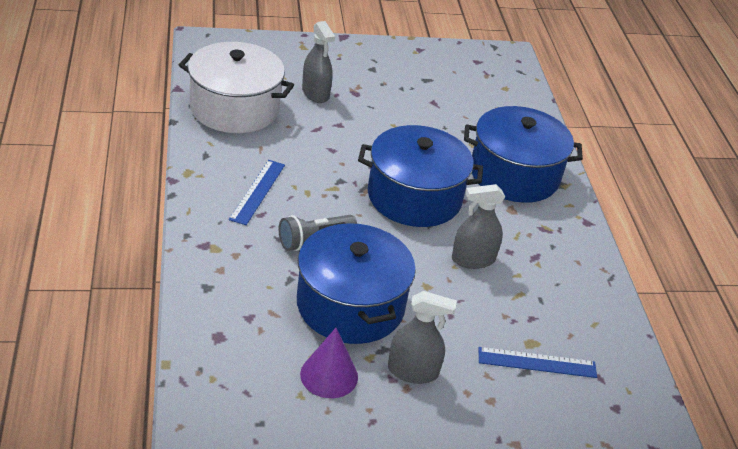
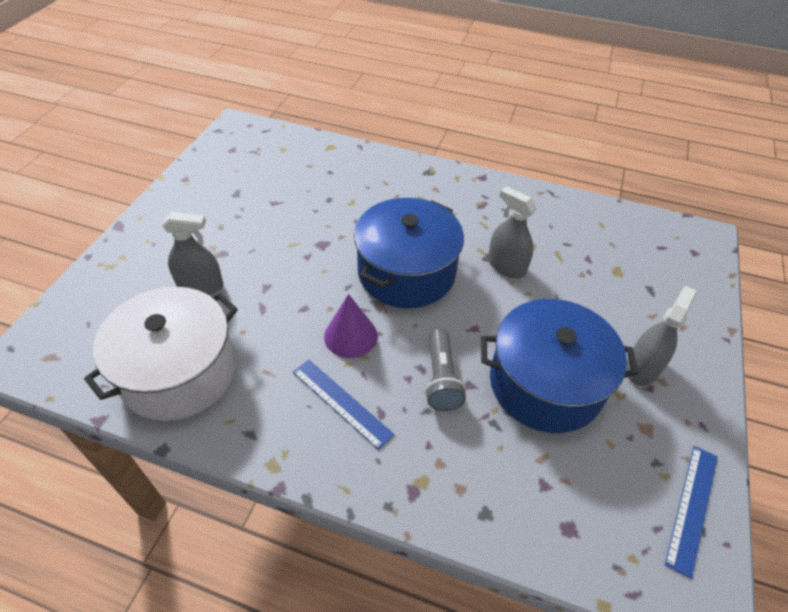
camera: 60 degrees left, 10 degrees up
purple cone [300,328,358,398] -> purple cone moved to [324,294,378,358]
grey spray bottle [452,184,505,269] -> grey spray bottle turned 120 degrees clockwise [488,186,537,278]
blue pot [464,106,583,203] -> none
blue ruler [478,347,597,378] -> blue ruler moved to [665,446,718,579]

